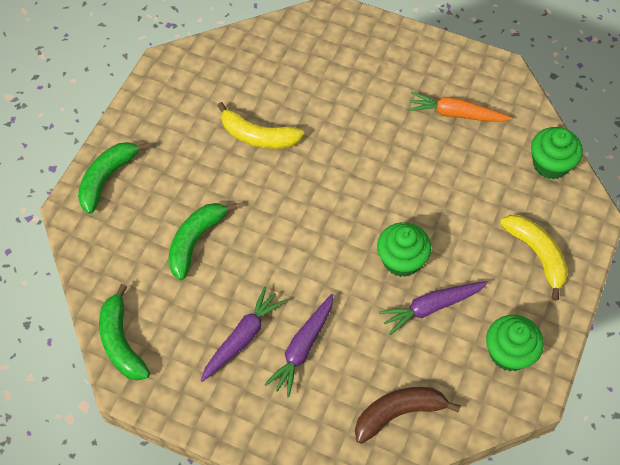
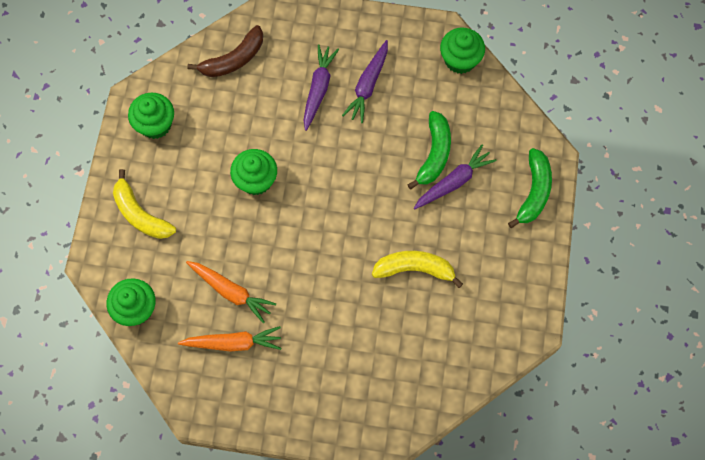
camera: 165 degrees right, 10 degrees up
green banana [99,284,150,381] -> green cupcake [440,28,485,74]
purple carrot [379,281,488,335] -> purple carrot moved to [414,144,497,209]
none -> orange carrot [186,261,277,323]

